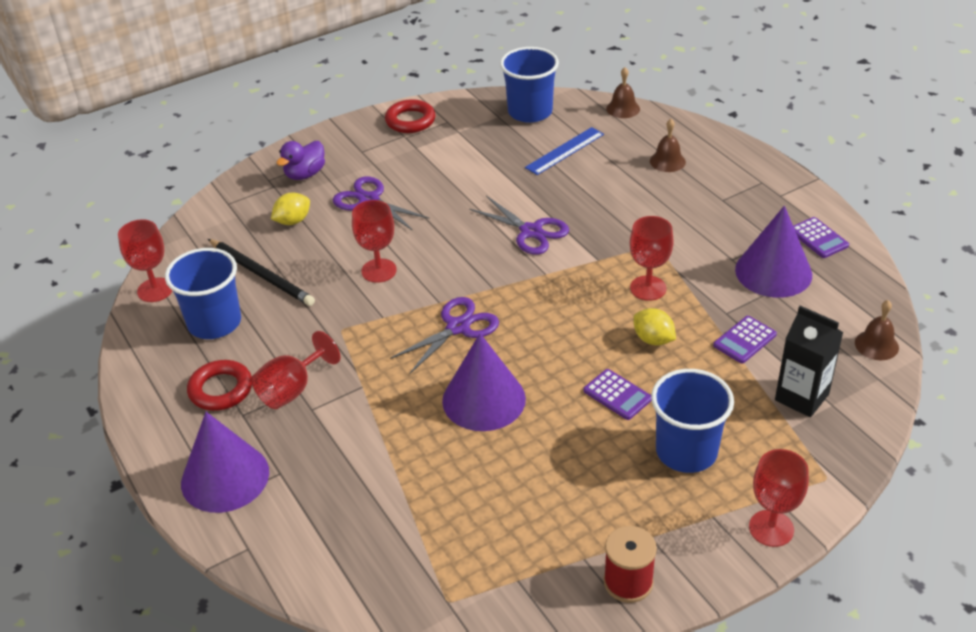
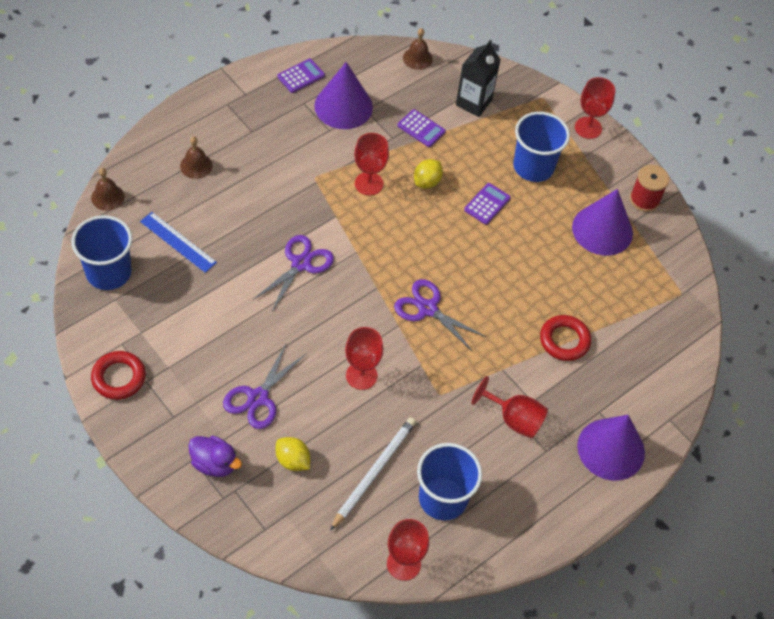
camera: 105 degrees left, 15 degrees up
red ring [187,360,252,411] -> red ring moved to [540,315,591,361]
black pencil [208,239,315,306] -> white pencil [330,417,416,531]
purple cone [442,333,526,431] -> purple cone moved to [572,189,633,256]

